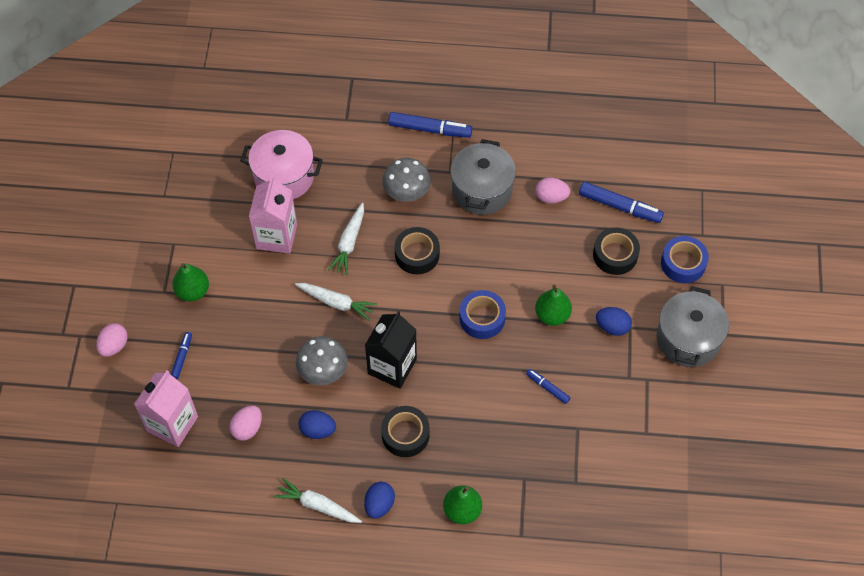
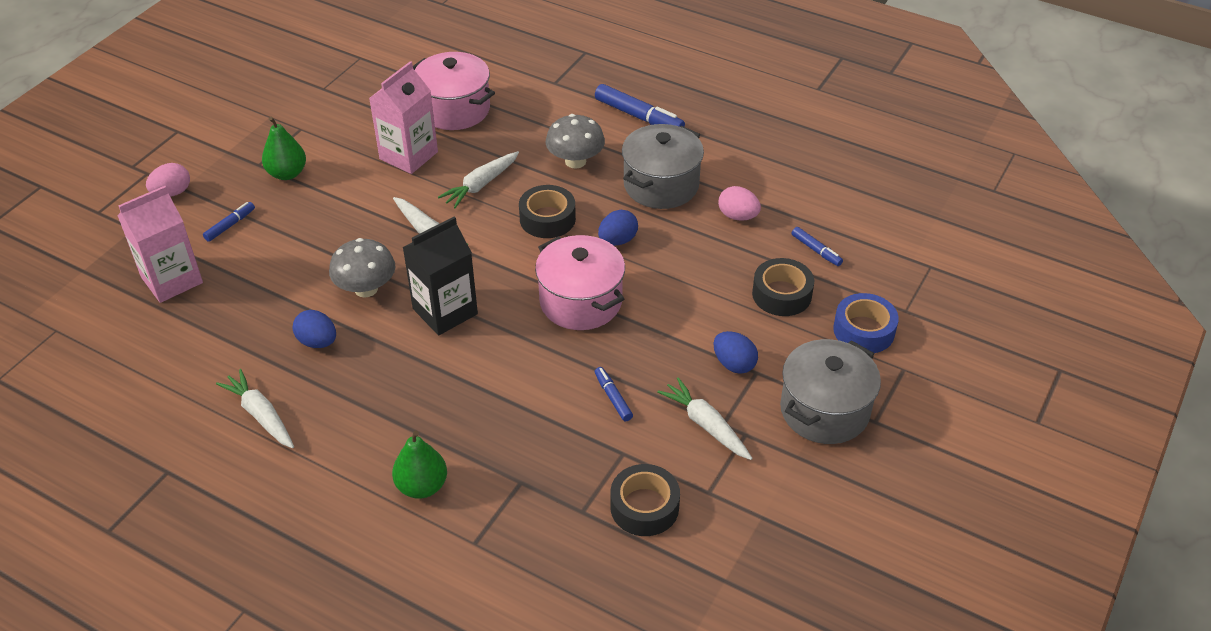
camera: 25 degrees right, 15 degrees down
pink egg [229,405,262,441] -> none
blue egg [364,482,395,519] -> blue egg moved to [598,210,638,246]
black tape [381,406,430,457] -> black tape moved to [610,464,680,536]
blue tape [459,290,506,339] -> pink pot [535,235,625,330]
green pear [535,284,572,326] -> none
blue marker [579,182,664,223] -> blue marker [792,227,843,266], size x0.55
none -> white carrot [657,377,752,460]

